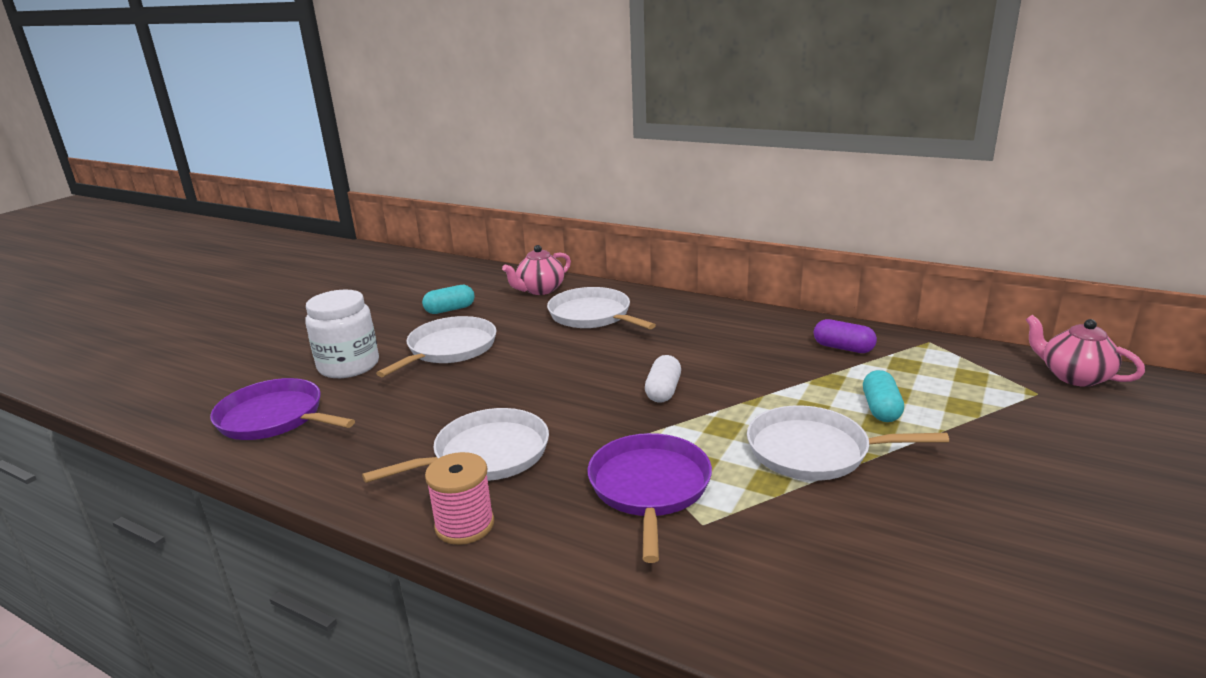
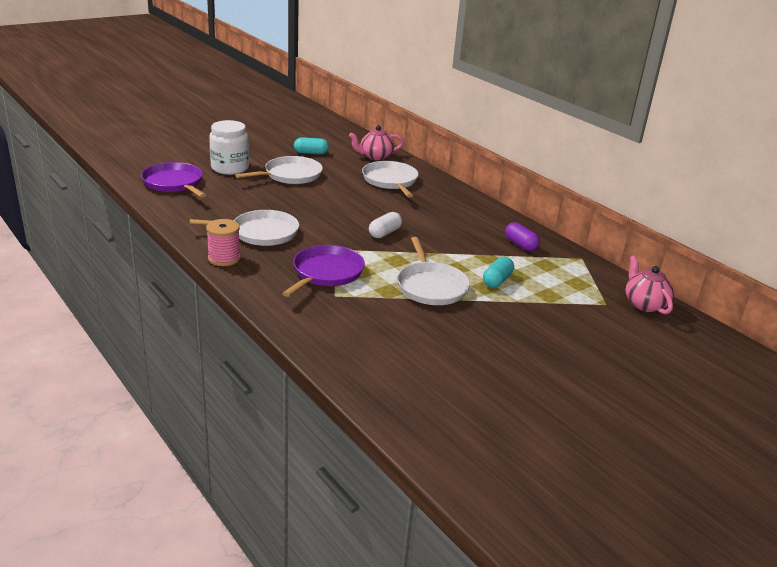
camera: 20 degrees right, 5 degrees up
white pan [747,406,949,480] -> white pan turned 135 degrees counterclockwise [397,237,470,305]

